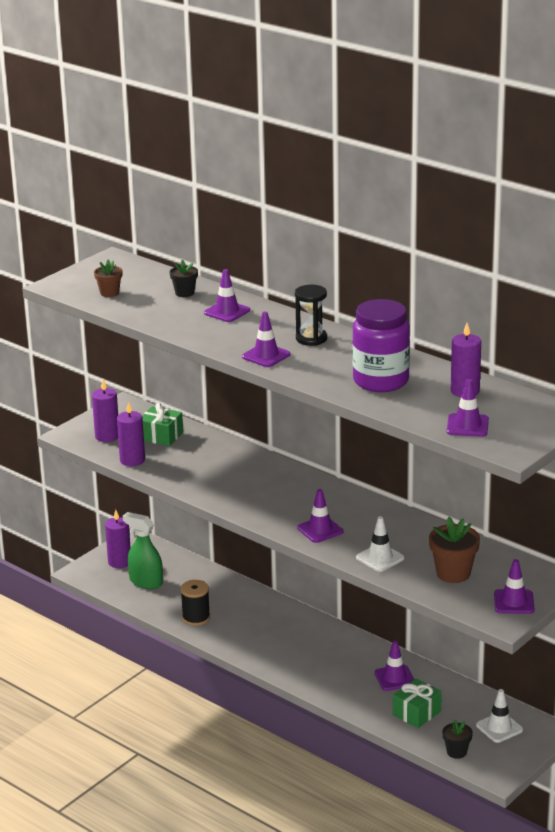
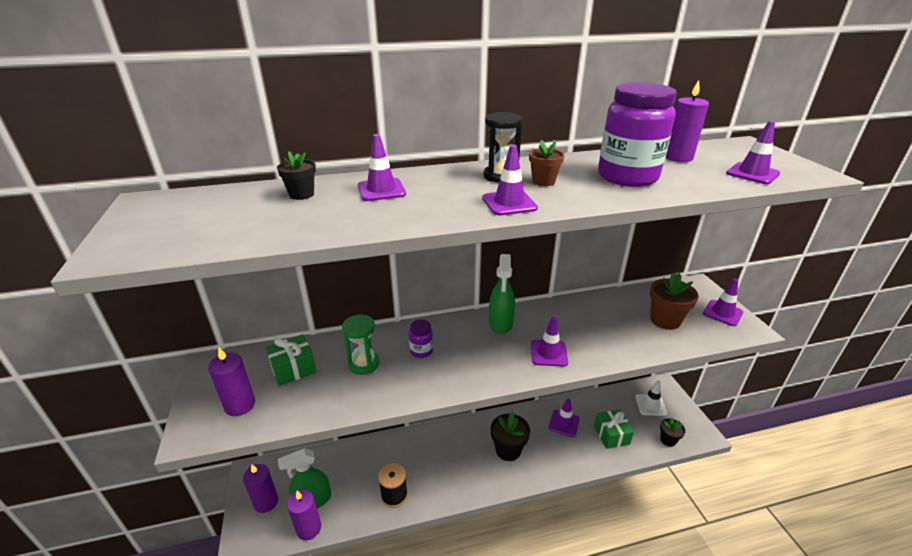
camera: 55 degrees left, 5 degrees up
brown flower pot [94,260,122,297] -> brown flower pot moved to [529,140,565,186]
purple candle [117,401,145,466] -> purple candle moved to [287,489,321,540]
white traffic cone [356,516,405,572] -> none
none -> green hourglass [342,315,379,375]
none -> purple jar [409,319,433,358]
none -> green spray bottle [489,254,515,334]
none -> black flower pot [491,412,530,461]

